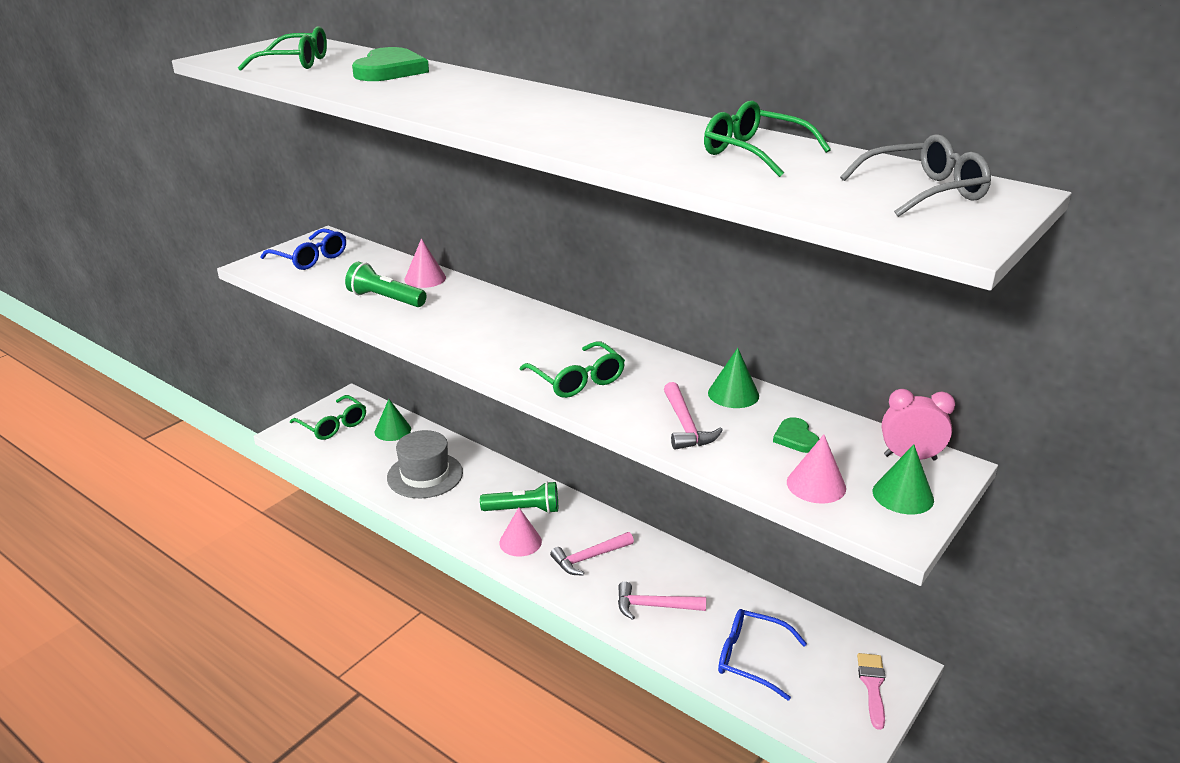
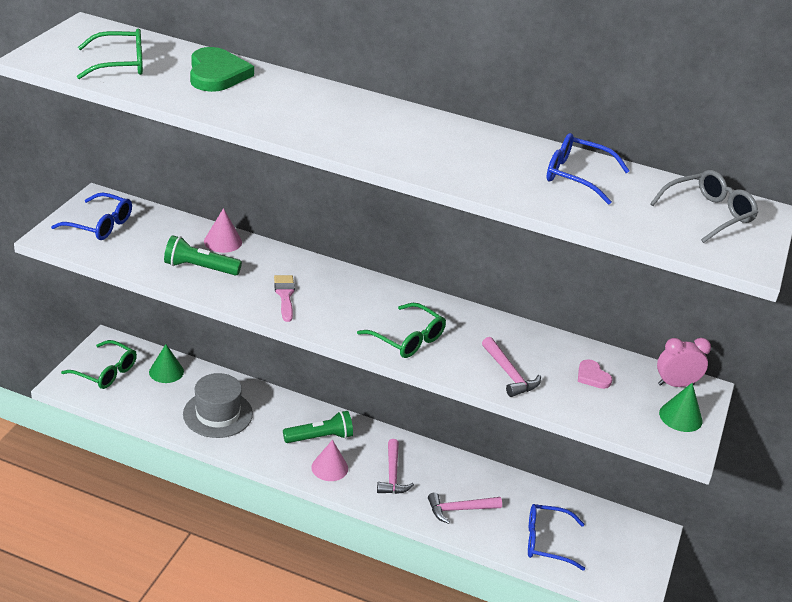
camera: 20 degrees left, 5 degrees up
pink hammer [550,532,634,575] -> pink hammer turned 45 degrees counterclockwise [377,439,414,494]
green glasses [704,101,831,177] -> blue glasses [546,133,630,205]
green cone [708,348,759,408] -> none
green heart [773,417,819,453] -> pink heart [578,359,612,389]
pink cone [787,435,846,504] -> none
pink brush [857,653,885,730] -> pink brush moved to [274,275,295,322]

